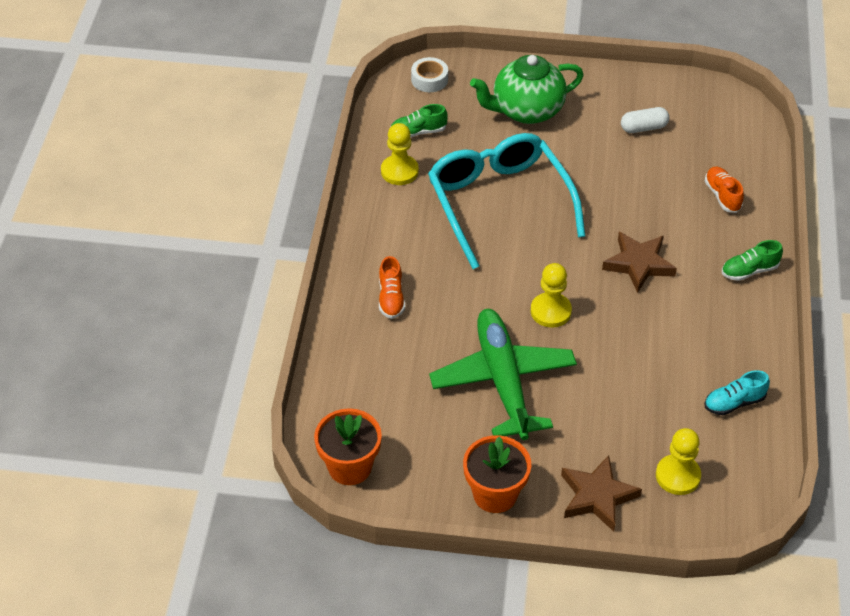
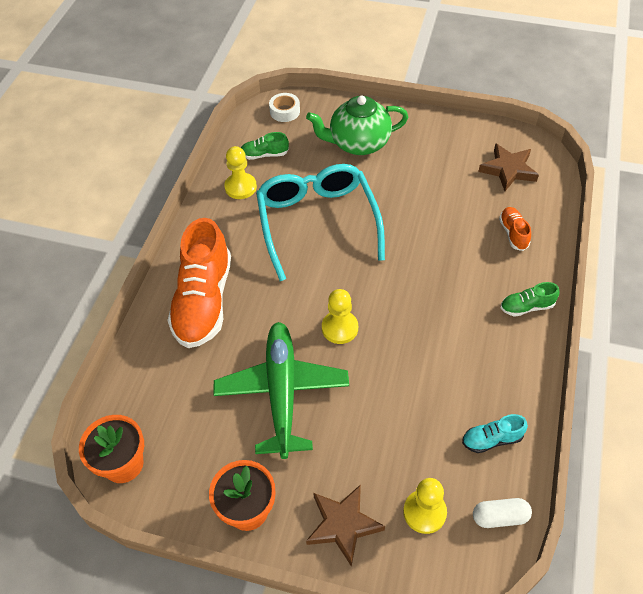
camera: 10 degrees right, 5 degrees up
orange shoe [379,256,405,319] -> orange shoe [167,218,231,348], size x2.25
brown star [602,232,677,293] -> brown star moved to [478,143,539,191]
white capsule [621,107,669,133] -> white capsule moved to [473,498,532,528]

